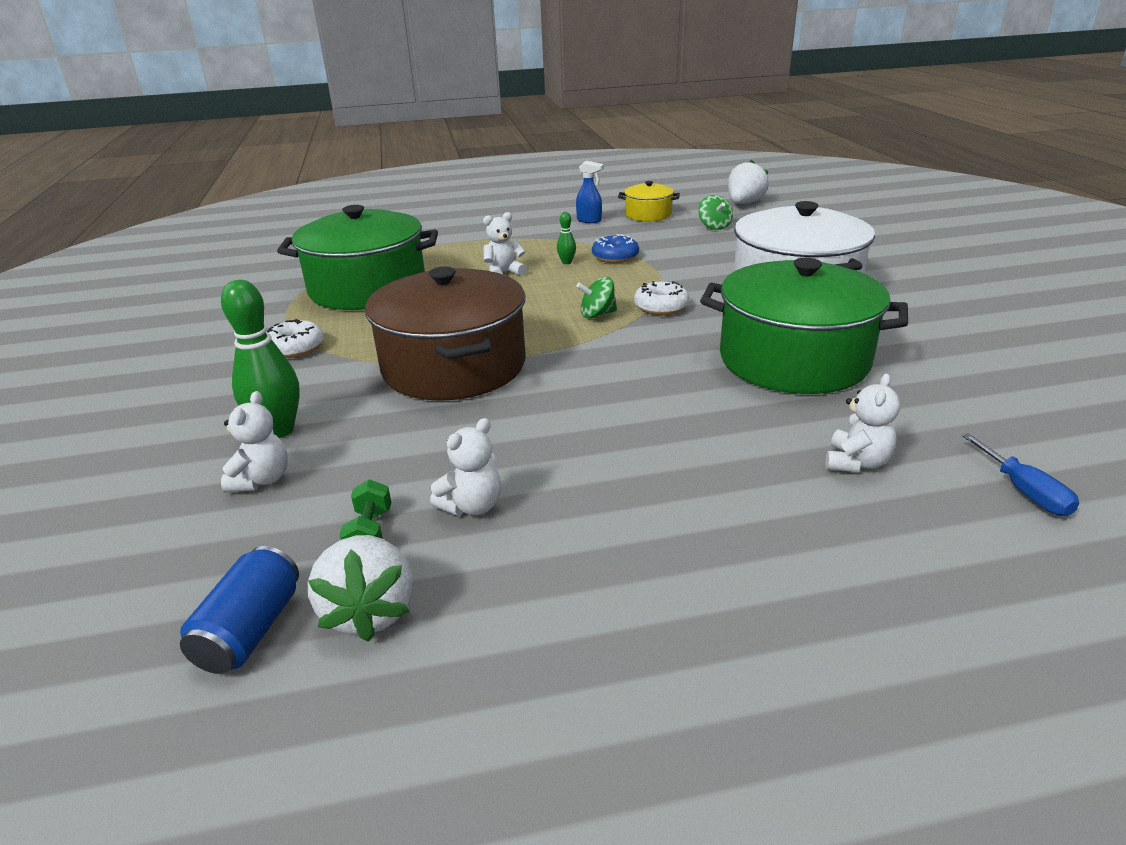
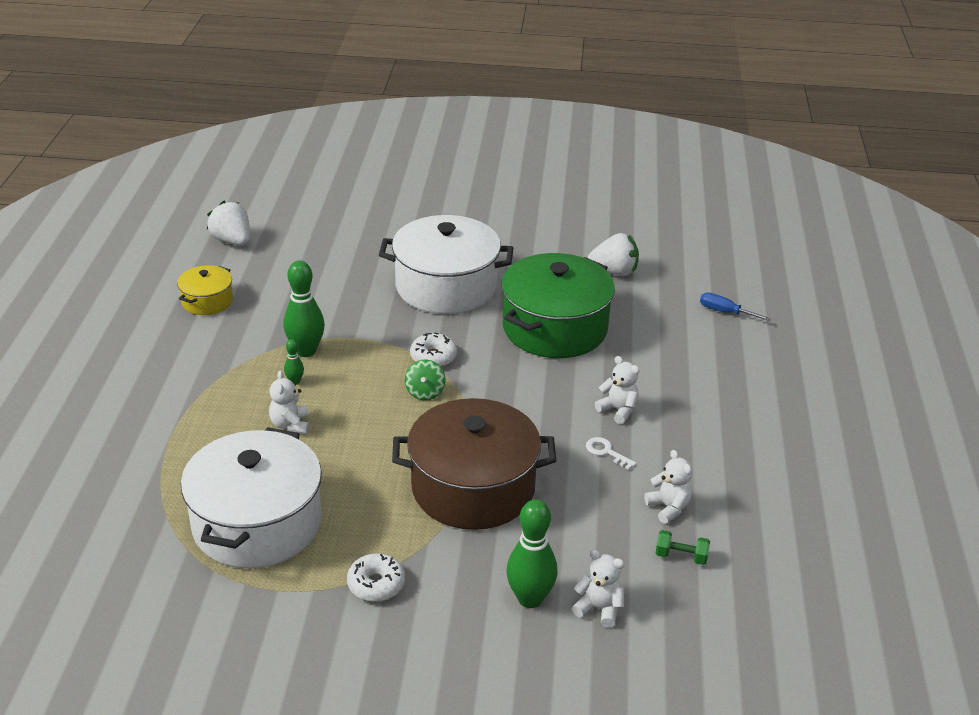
camera: 75 degrees left, 5 degrees up
blue can [180,546,299,674] -> none
green pot [277,205,438,310] -> white pot [181,427,322,568]
white strawberry [308,535,413,642] -> white strawberry moved to [588,233,639,276]
blue spray bottle [576,161,604,223] -> none
blue donut [592,234,639,263] -> green bowling pin [283,260,325,357]
green spinning top [698,195,733,230] -> none
white teddy bear [826,374,900,472] -> white teddy bear moved to [595,356,640,424]
blue screwdriver [962,433,1079,516] -> blue screwdriver turned 150 degrees counterclockwise [700,293,771,321]
none -> white key [586,437,637,470]

